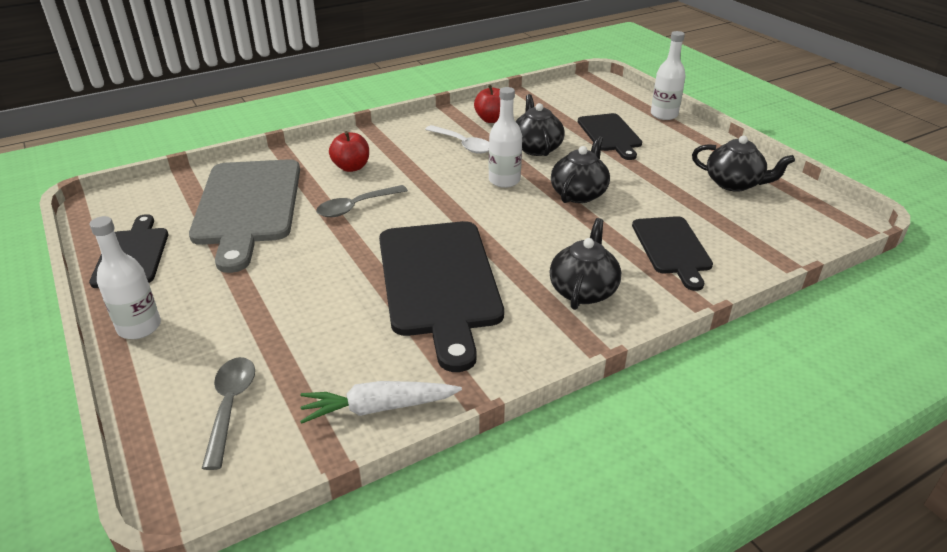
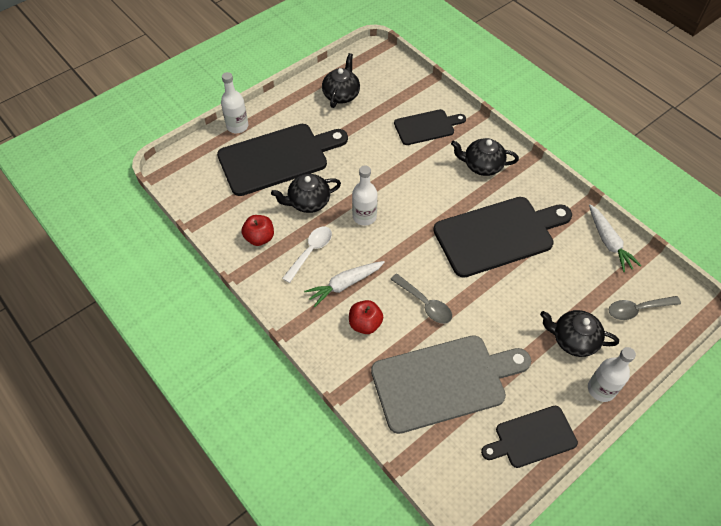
camera: 100 degrees left, 20 degrees up
black teapot [551,136,610,203] -> black teapot moved to [540,310,619,357]
black cutting board [578,113,642,160] -> black cutting board [217,124,348,196], size x1.76
none -> white carrot [304,261,385,307]

